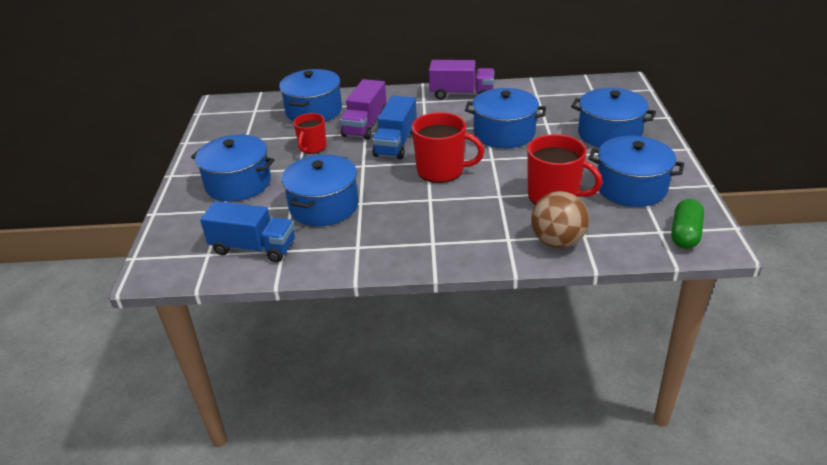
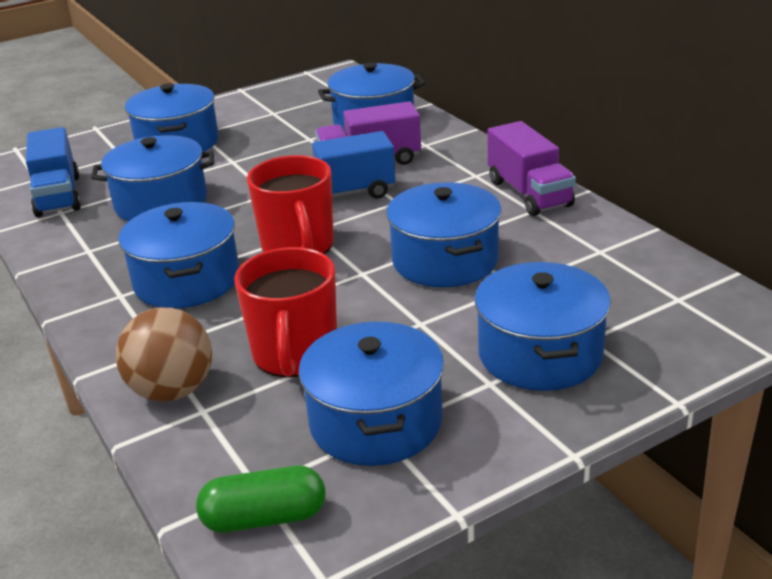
camera: 60 degrees right, 5 degrees down
red mug [293,113,327,154] -> none
none -> blue pot [118,202,239,308]

